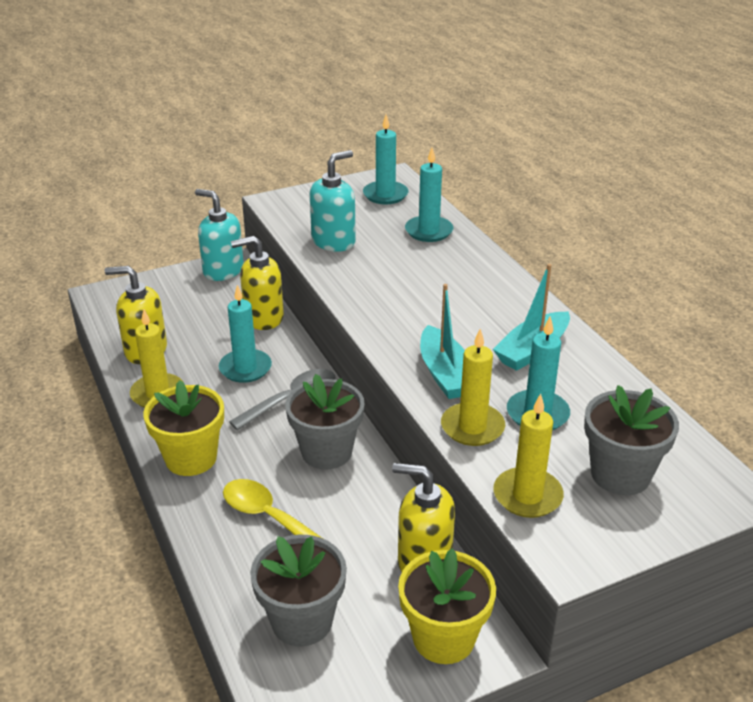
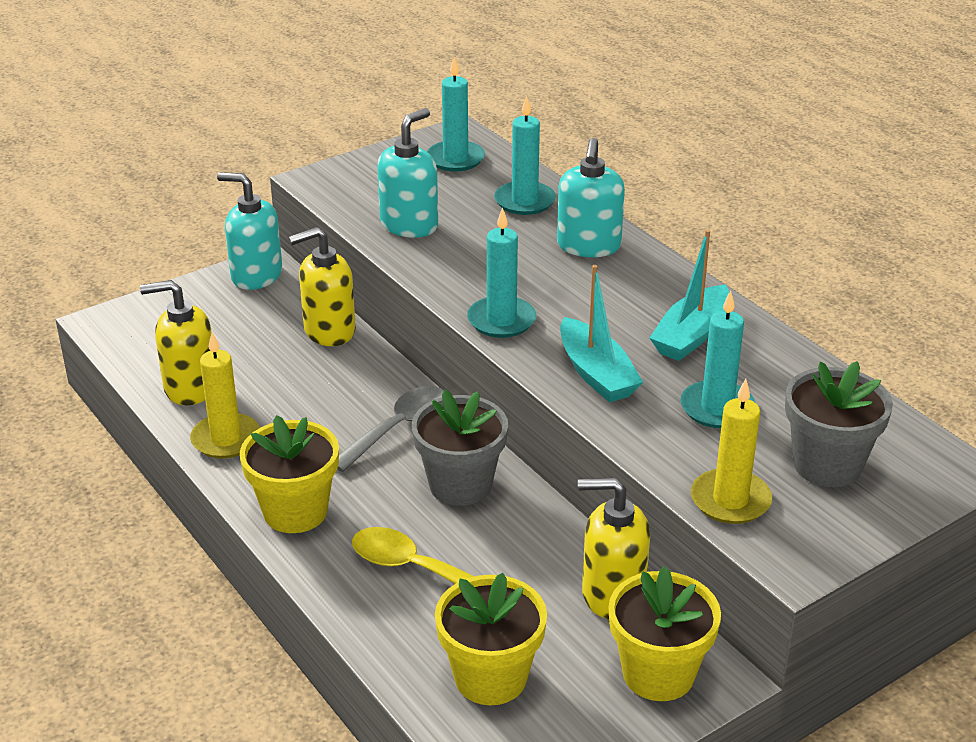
camera: 10 degrees left, 0 degrees up
turquoise candle [219,285,272,383] -> turquoise candle moved to [467,207,536,338]
grey flower pot [250,534,347,647] -> yellow flower pot [435,573,547,705]
yellow candle [441,329,505,446] -> none
none -> turquoise soap dispenser [557,138,625,257]

